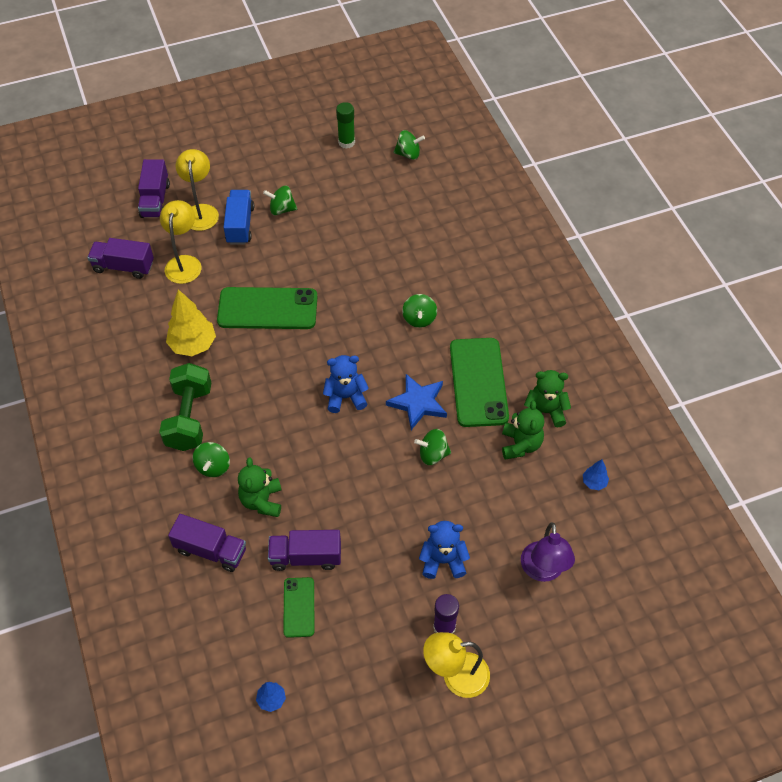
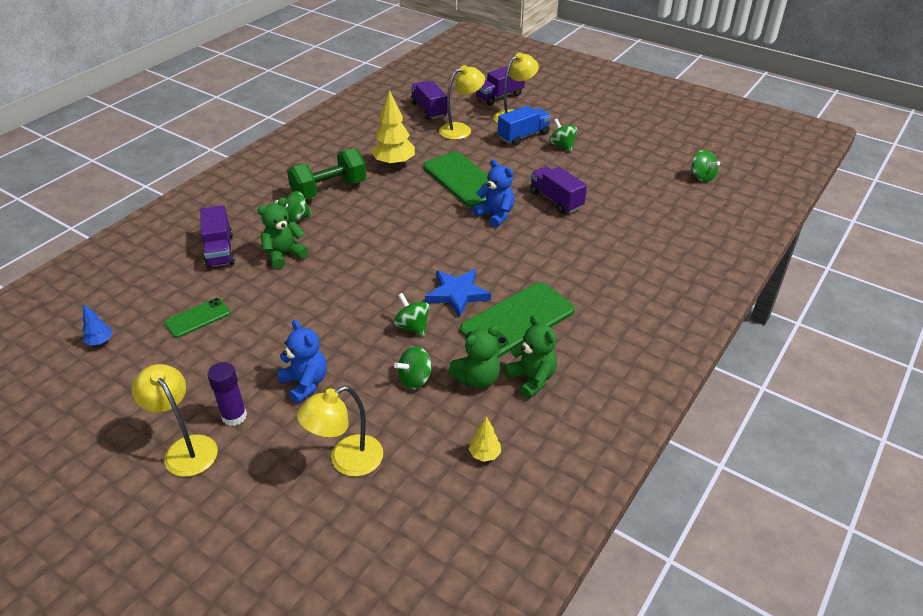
camera: 55 degrees right, 15 degrees down
purple truck [268,530,341,571] -> purple truck moved to [530,166,587,214]
blue teddy bear [323,355,369,413] -> blue teddy bear moved to [473,159,514,227]
green glue stick [336,102,355,149] -> none
green spinning top [402,294,437,328] -> green spinning top moved to [394,346,433,389]
purple lamp [521,522,575,582] -> yellow lamp [297,386,383,477]
blue tree [583,460,609,490] -> yellow tree [469,417,501,462]

